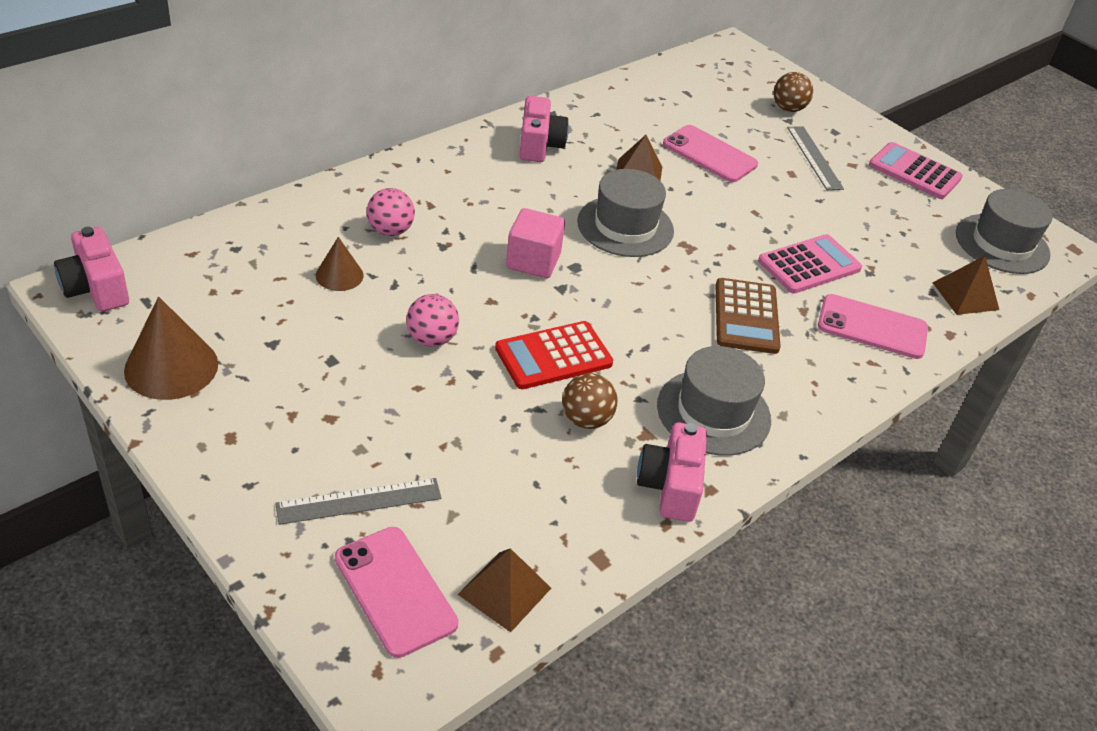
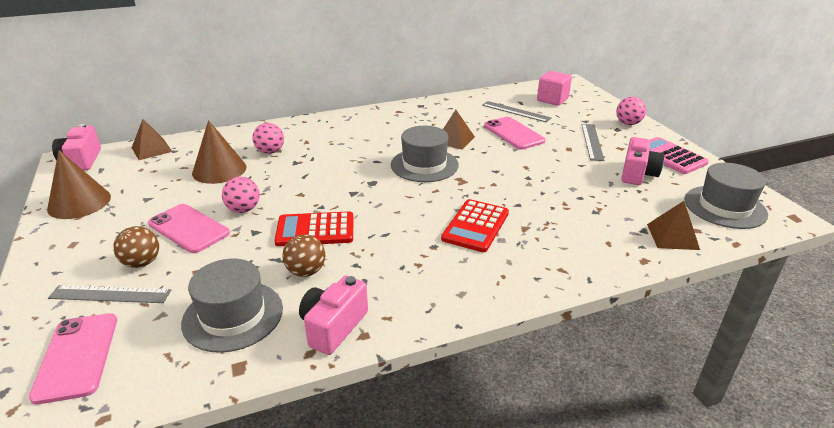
camera: 25 degrees right, 10 degrees down
brown cone [316,237,364,291] -> brown cone [192,120,246,184], size x1.72
brown pyramid [457,548,551,632] -> brown pyramid moved to [132,119,172,160]
pink cube [506,208,565,278] -> pink cube moved to [537,71,572,106]
pink camera [519,96,569,162] -> pink camera moved to [621,137,665,185]
grey hat [657,346,771,456] -> grey hat moved to [181,258,283,353]
brown calculator [716,278,781,354] -> red calculator [441,199,509,252]
pink calculator [758,234,862,294] -> none
brown ball [774,72,813,112] -> brown ball moved to [113,226,159,268]
pink phone [818,294,928,359] -> pink phone moved to [148,204,230,253]
none -> grey ruler [482,101,552,122]
none -> pink ball [616,97,646,125]

